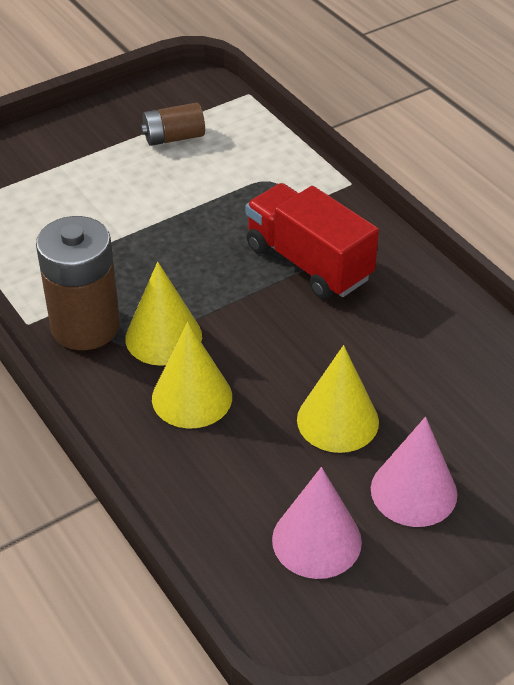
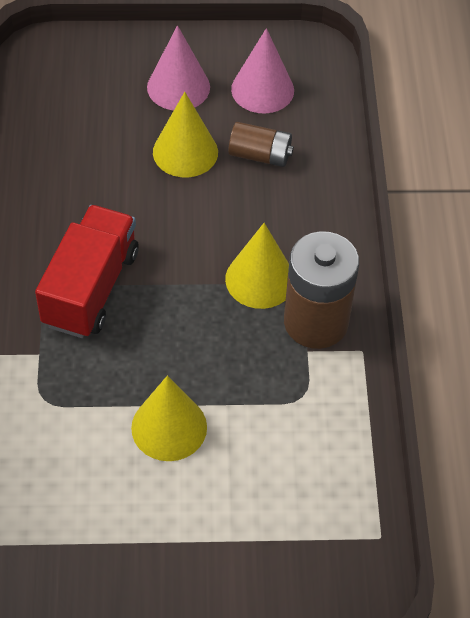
camera: 150 degrees left, 10 degrees up
brown battery [141,103,205,146] -> brown battery moved to [228,122,294,167]
yellow cone [152,322,232,428] -> yellow cone moved to [131,376,207,461]
red truck [246,183,379,299] -> red truck turned 150 degrees counterclockwise [35,205,139,338]

